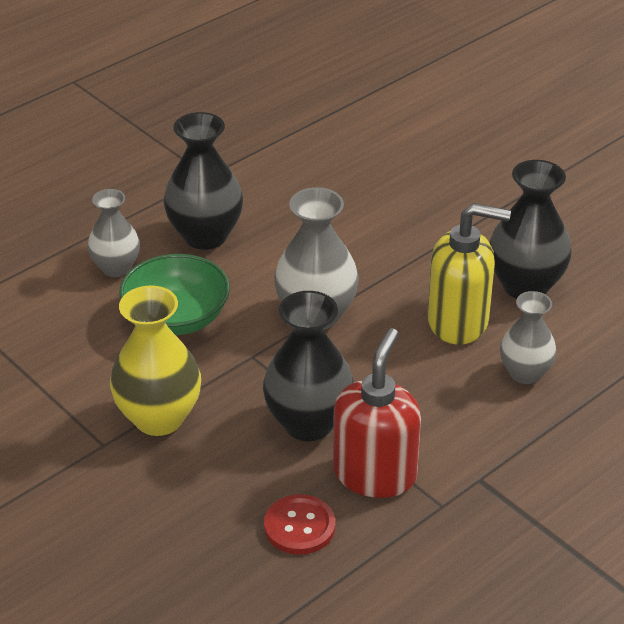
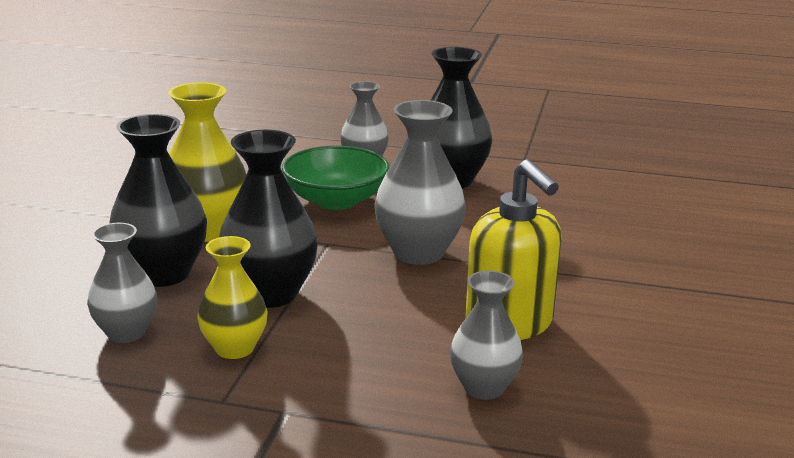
camera: 55 degrees right, 15 degrees down
red button [264,494,335,555] -> grey vase [87,223,157,343]
red soap dispenser [333,328,421,498] -> yellow vase [197,236,267,359]
black vase [489,160,572,299] -> black vase moved to [110,114,207,287]

